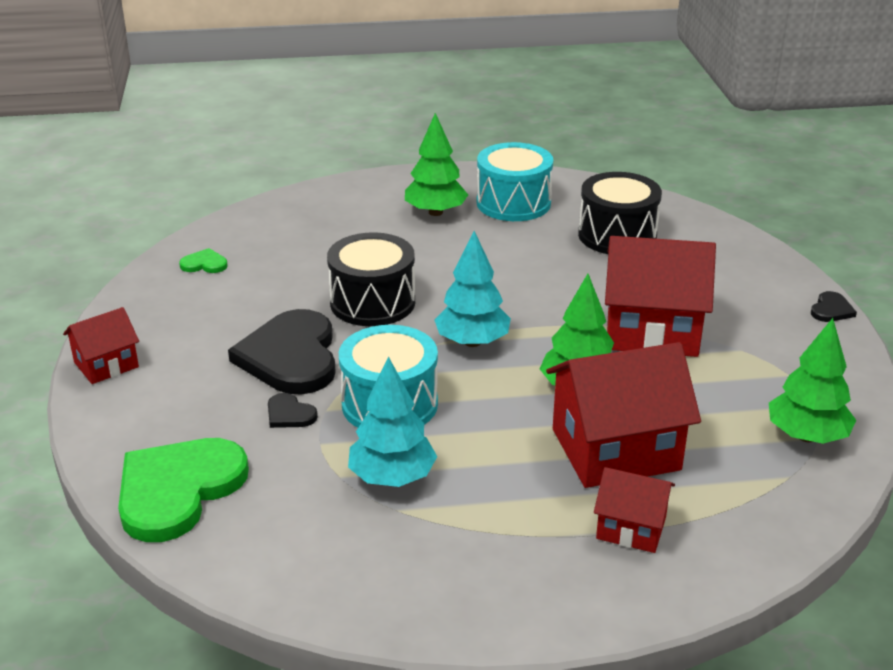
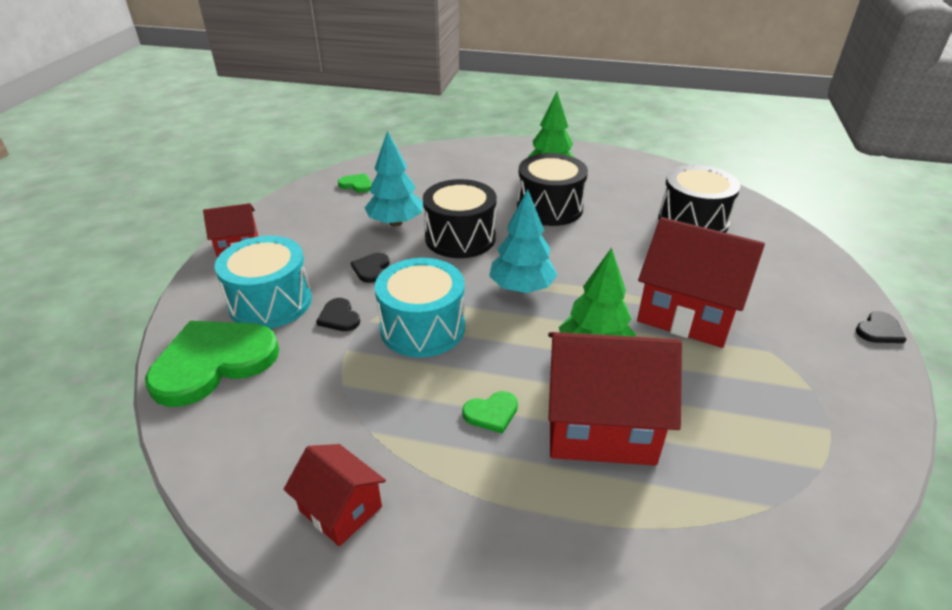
camera: 20 degrees right, 5 degrees up
black heart [228,309,336,395] -> black heart [351,253,390,283], size x0.42
turquoise tree [348,356,437,487] -> turquoise tree moved to [365,131,423,226]
turquoise drum [477,142,553,221] -> turquoise drum moved to [215,236,312,329]
red house [594,467,675,553] -> red house moved to [283,444,386,546]
green tree [769,318,856,444] -> none
none -> green heart [462,391,518,434]
none -> black drum [517,153,588,226]

